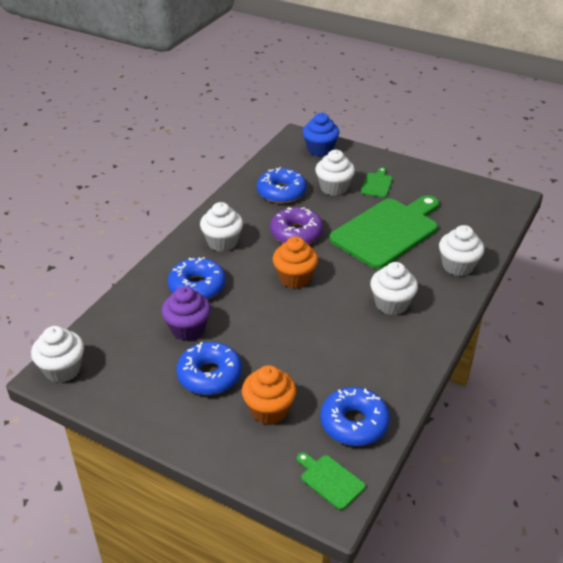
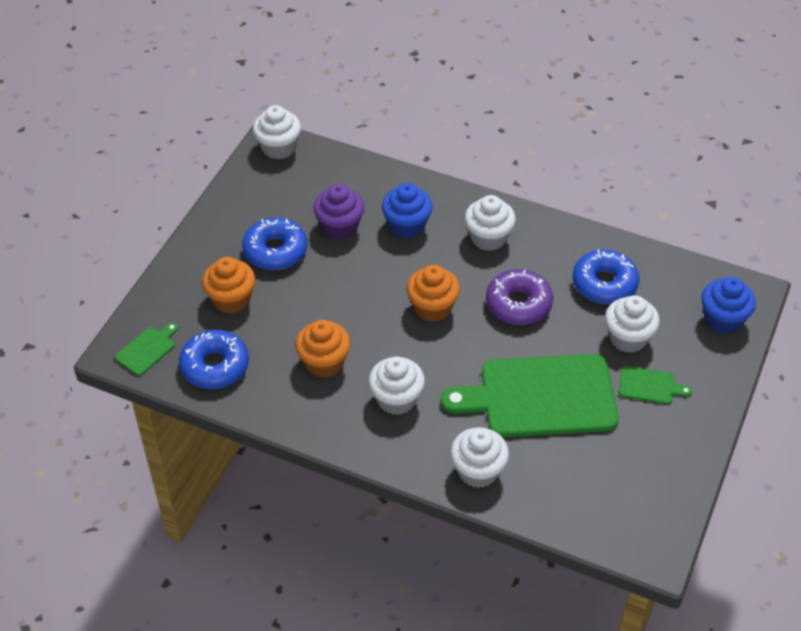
camera: 85 degrees right, 10 degrees up
blue donut [168,257,226,300] -> blue cupcake [382,183,433,238]
green cutting board [329,195,439,269] -> green cutting board turned 135 degrees clockwise [441,354,619,437]
none -> orange cupcake [295,320,351,378]

